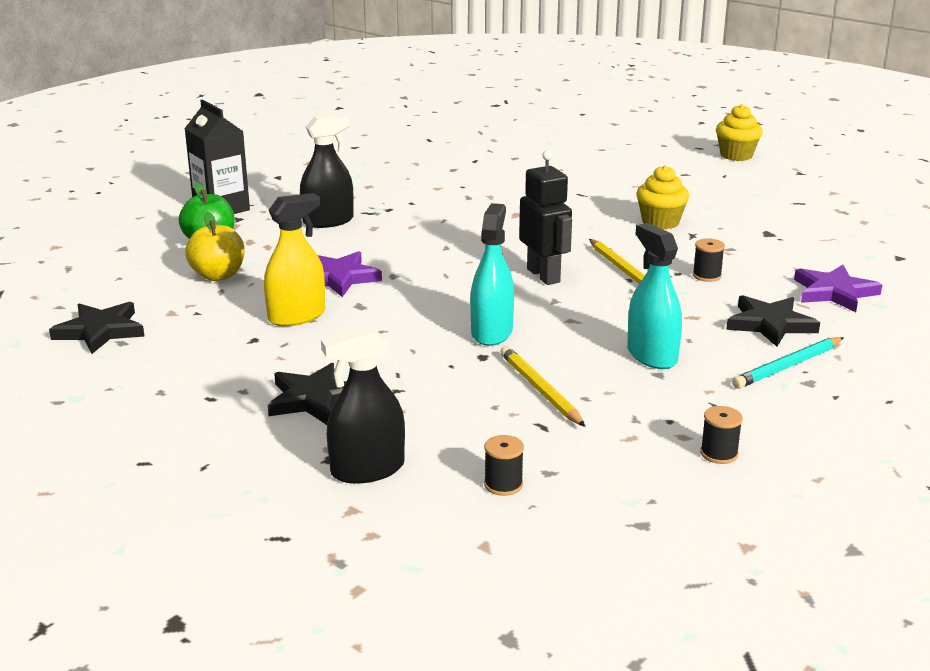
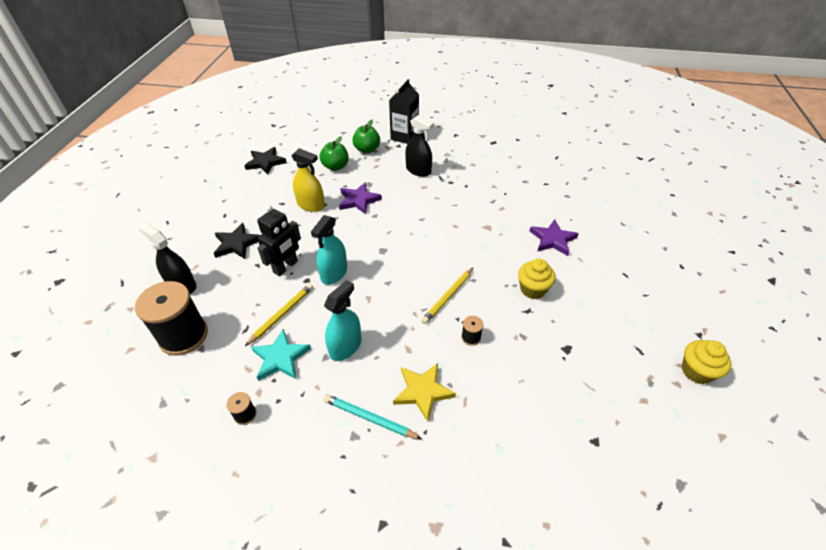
camera: 60 degrees right, 20 degrees up
yellow apple [185,212,245,281] -> green apple [320,136,349,171]
turquoise spray bottle [470,203,514,346] -> turquoise spray bottle turned 135 degrees clockwise [311,215,347,285]
black spool [484,435,524,496] -> black spool [135,281,208,356], size x2.41
black robot [519,150,572,285] -> black robot moved to [257,205,301,276]
yellow cupcake [716,104,763,161] -> yellow cupcake moved to [682,340,731,384]
black star [726,295,820,347] -> yellow star [393,363,456,422]
purple star [794,265,882,312] -> purple star moved to [530,219,579,256]
none -> turquoise star [251,329,311,381]

